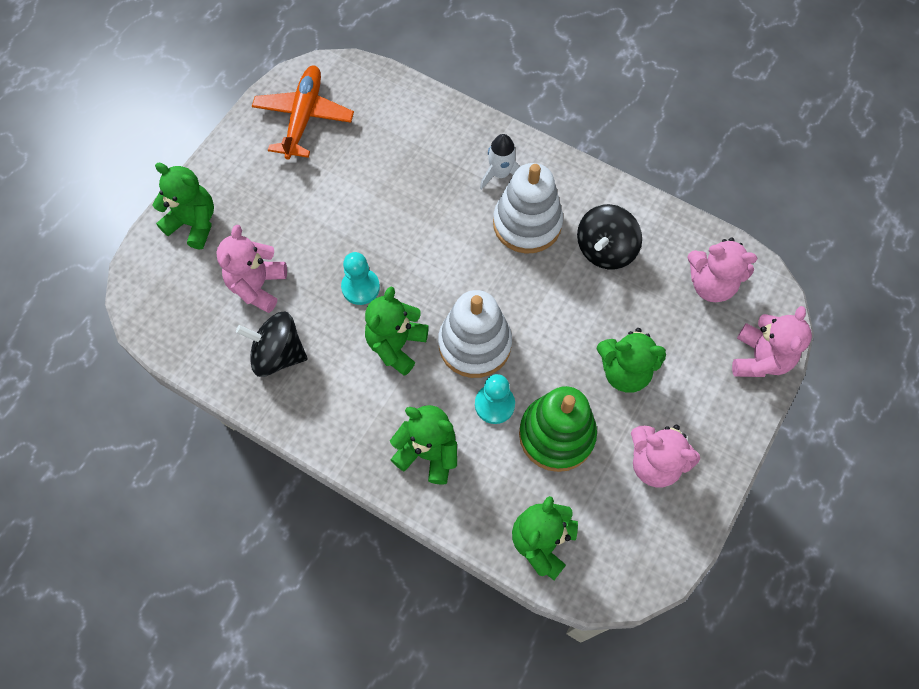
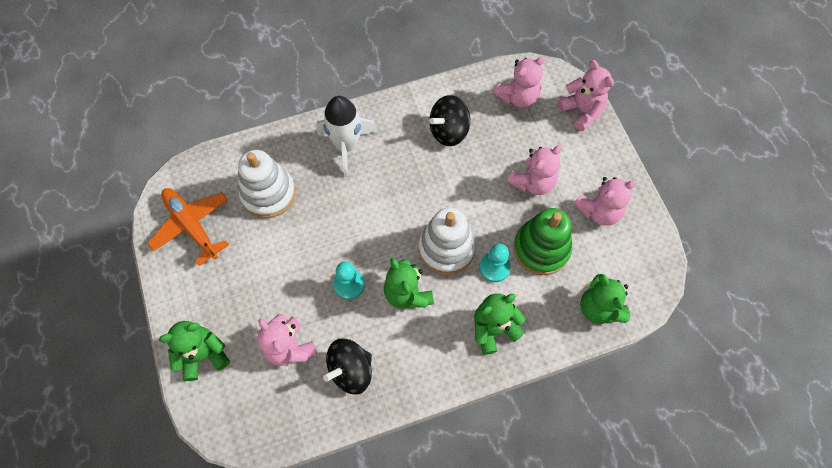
camera: 50 degrees left, 0 degrees up
white rocket [480,134,520,190] -> white rocket [316,96,377,177], size x1.65
white stacking toy [493,163,563,254] -> white stacking toy moved to [238,150,296,218]
black spinning top [577,204,642,270] -> black spinning top turned 75 degrees clockwise [429,95,470,146]
green teddy bear [597,328,666,393] -> pink teddy bear [507,145,562,195]

